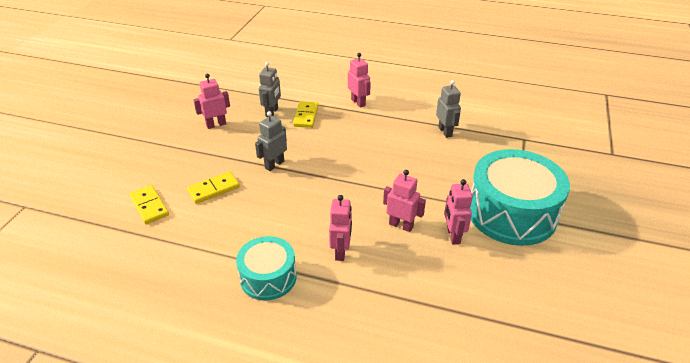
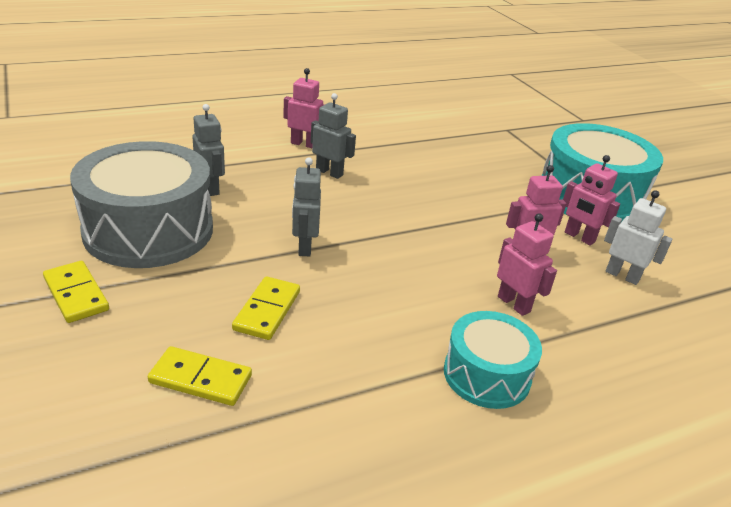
camera: 45 degrees left, 5 degrees down
pink robot [193,74,230,129] -> grey drum [70,141,213,268]
yellow domino [293,101,319,128] -> yellow domino moved to [43,261,109,323]
grey robot [436,80,461,138] -> grey robot moved to [311,93,356,179]
none -> white robot [604,190,672,285]

